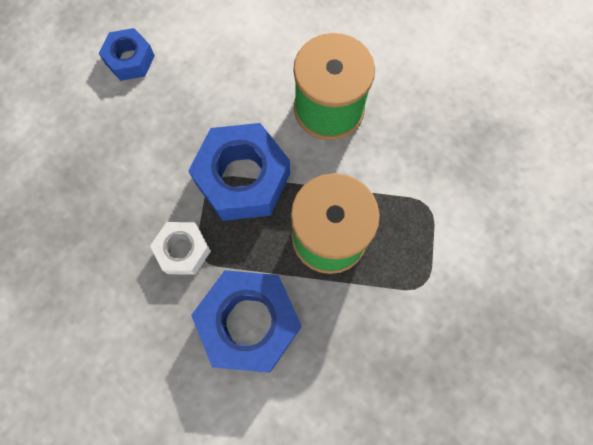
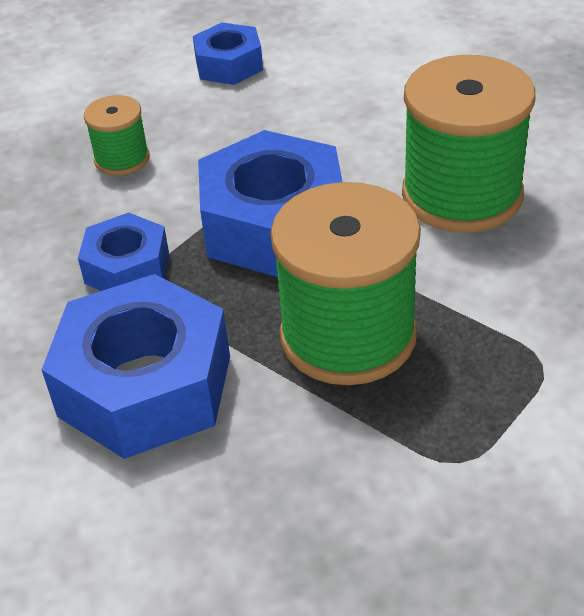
camera: 35 degrees right, 30 degrees down
white nut [150,222,211,275] -> blue nut [78,212,169,291]
none -> green spool [84,95,149,176]

